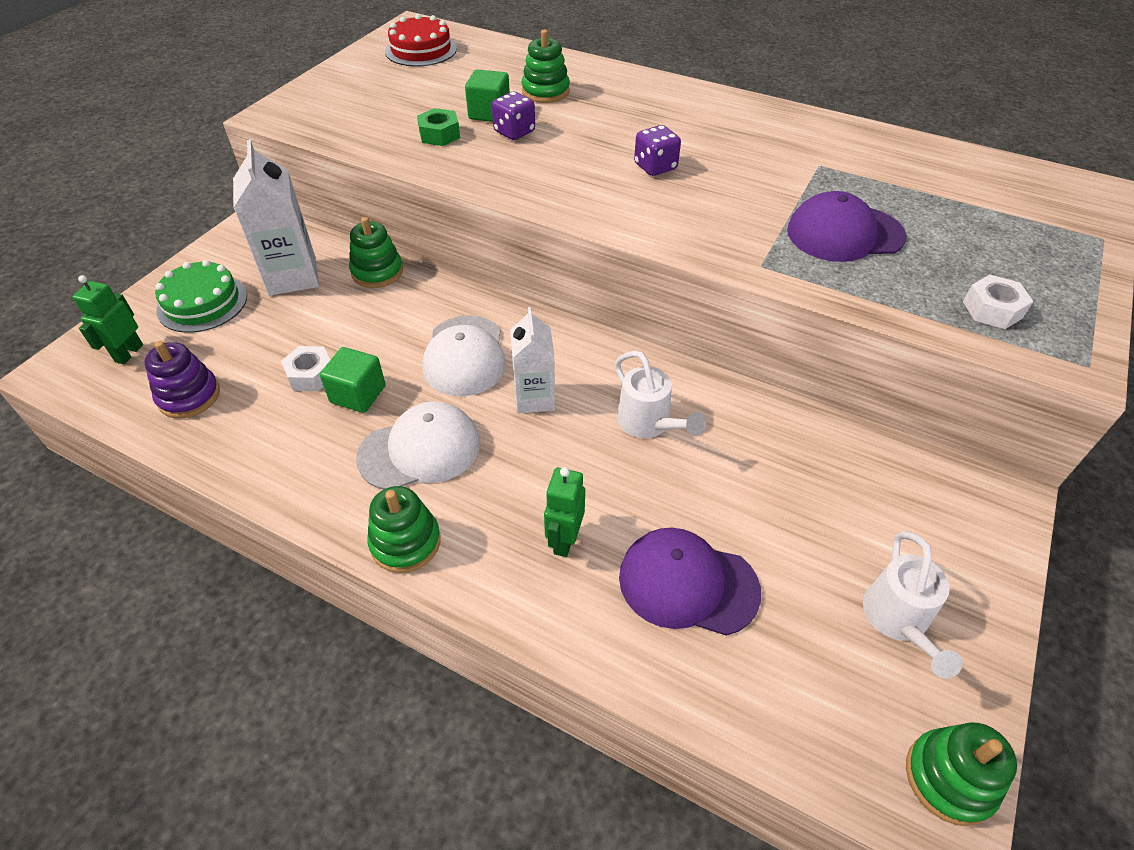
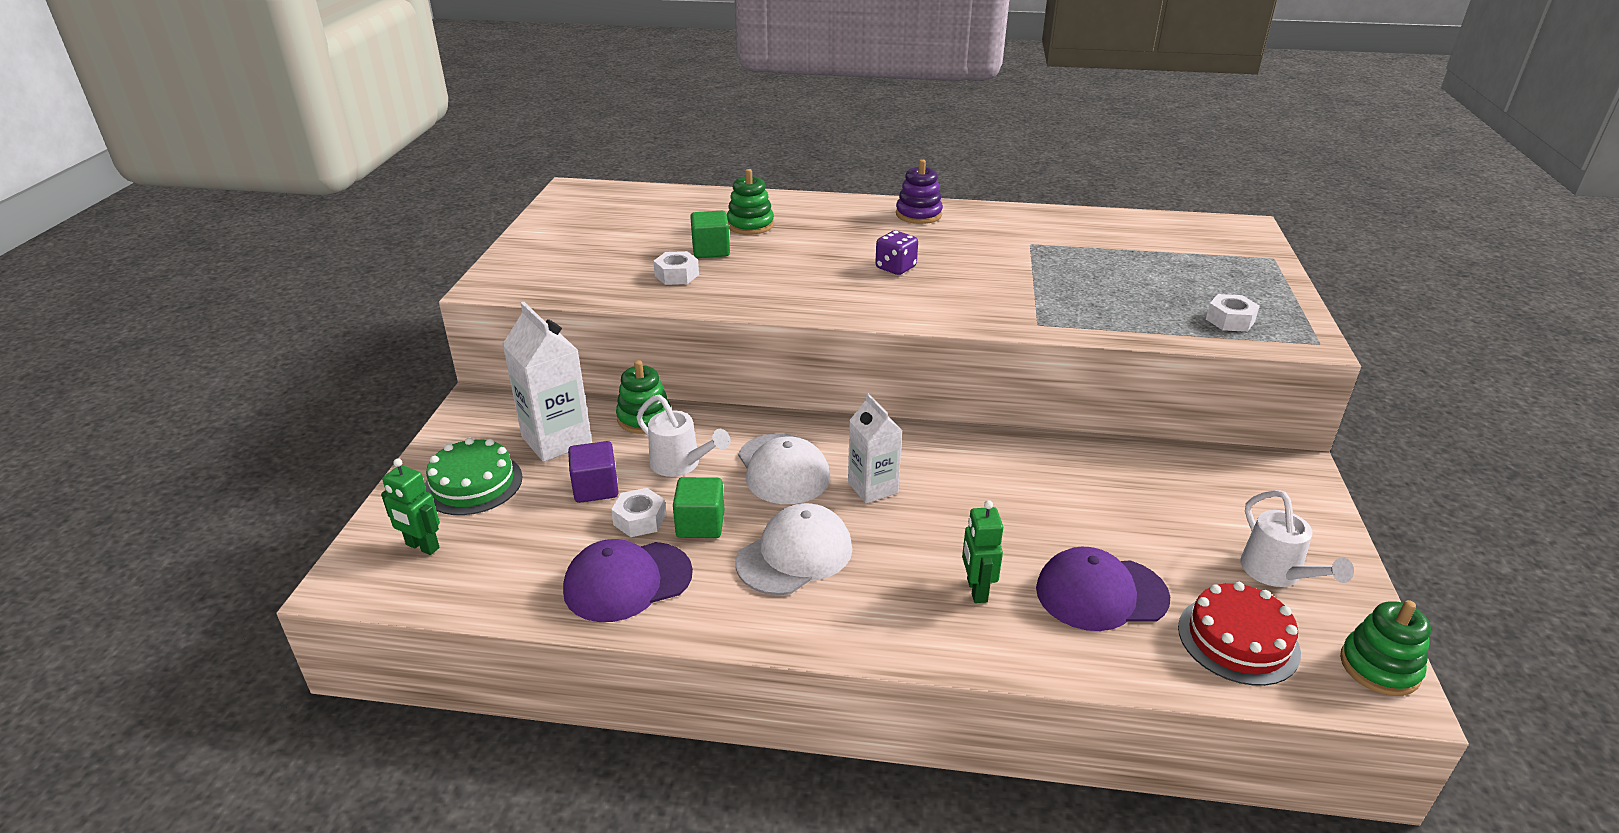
camera: 20 degrees left, 15 degrees down
green robot [72,275,143,364] -> green robot turned 60 degrees counterclockwise [381,458,440,555]
purple stacking toy [144,341,220,419] -> purple stacking toy moved to [896,159,943,224]
green stacking toy [367,486,441,573] -> none
red cake [385,14,457,67] -> red cake moved to [1178,582,1301,686]
green nut [417,108,460,146] -> white nut [653,251,699,285]
purple dice [492,92,535,140] -> none
white watering can [615,351,706,438] -> white watering can moved to [636,395,730,477]
purple cap [787,191,906,262] -> purple cap moved to [563,539,693,622]
none -> purple cube [568,441,619,503]

